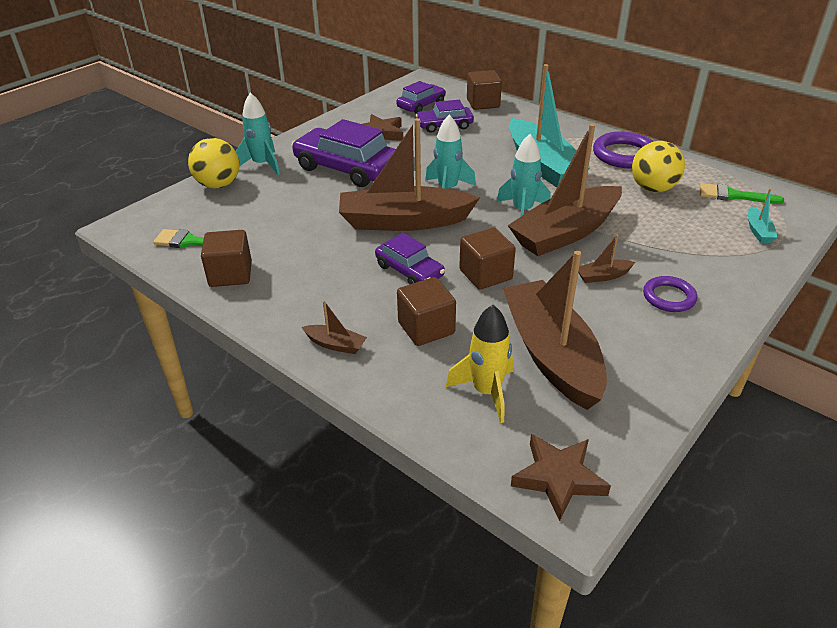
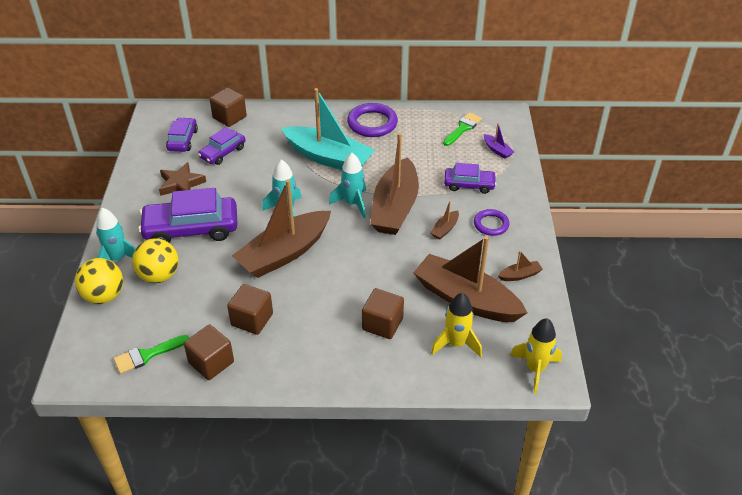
camera: 40 degrees left, 5 degrees up
brown boat [302,301,367,354] -> brown boat moved to [498,251,543,281]
purple car [375,233,445,285] -> purple car moved to [444,163,497,194]
brown cube [459,228,516,290] -> brown cube moved to [227,284,273,335]
brown star [511,434,611,521] -> yellow rocket [510,318,562,394]
yellow ball [632,141,685,192] -> yellow ball moved to [132,238,178,283]
green brush [700,183,784,204] -> green brush turned 150 degrees clockwise [443,112,482,146]
turquoise boat [748,189,778,243] -> purple boat [484,123,514,159]

